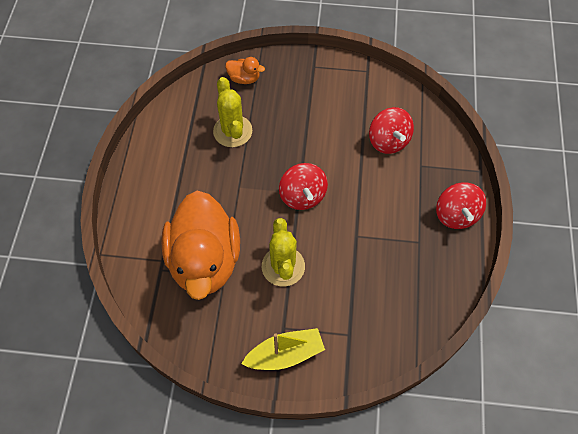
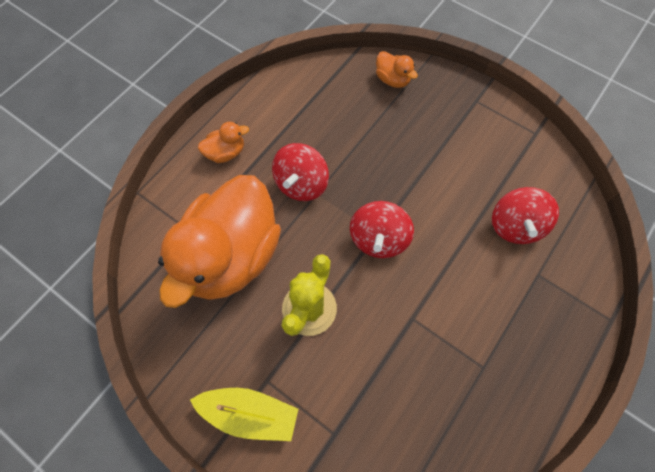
camera: 30 degrees right, 5 degrees up
yellow cactus [213,77,252,147] -> none
red spinning top [436,182,486,229] -> red spinning top moved to [272,143,329,201]
none -> orange duck [198,122,249,163]

